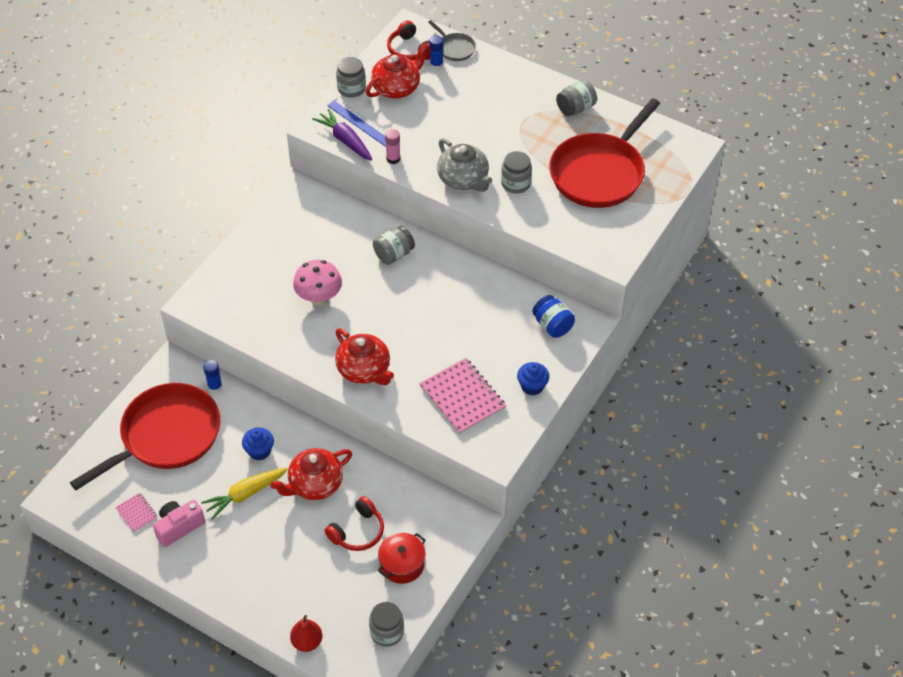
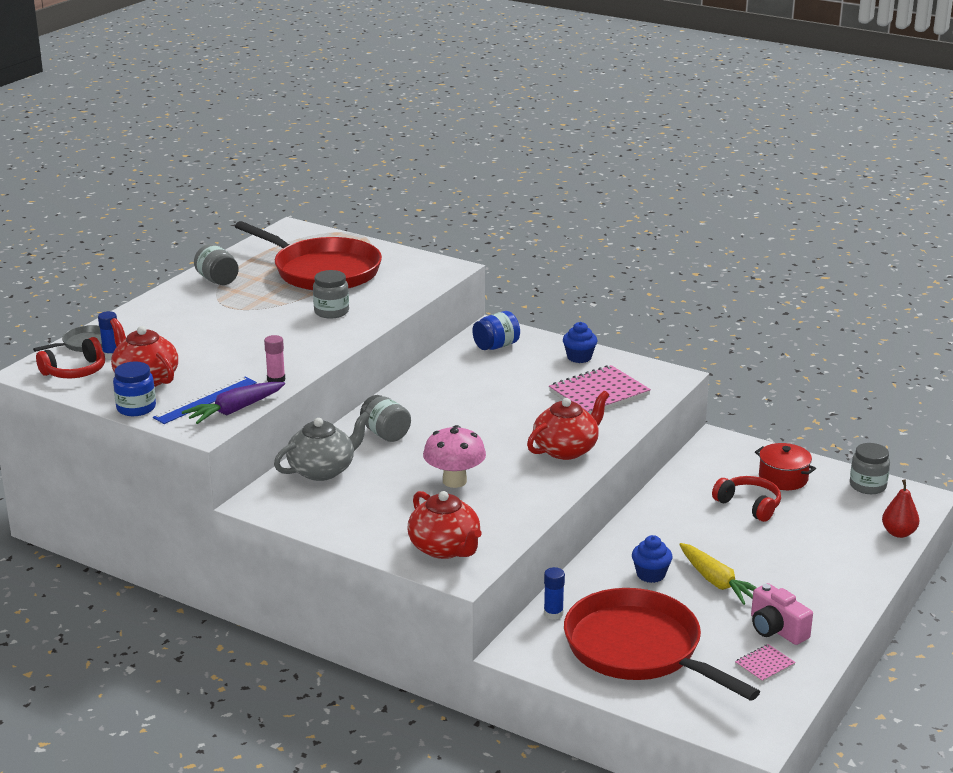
camera: 90 degrees left, 25 degrees down
red teapot [270,448,352,500] -> red teapot moved to [408,491,482,559]
grey jar [336,57,366,98] -> blue jar [113,362,156,416]
grey teapot [437,138,492,192] -> grey teapot moved to [274,412,370,481]

